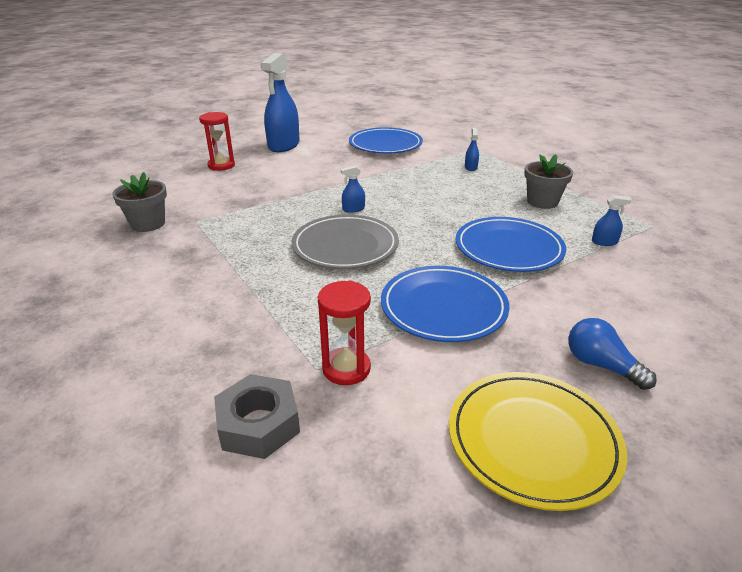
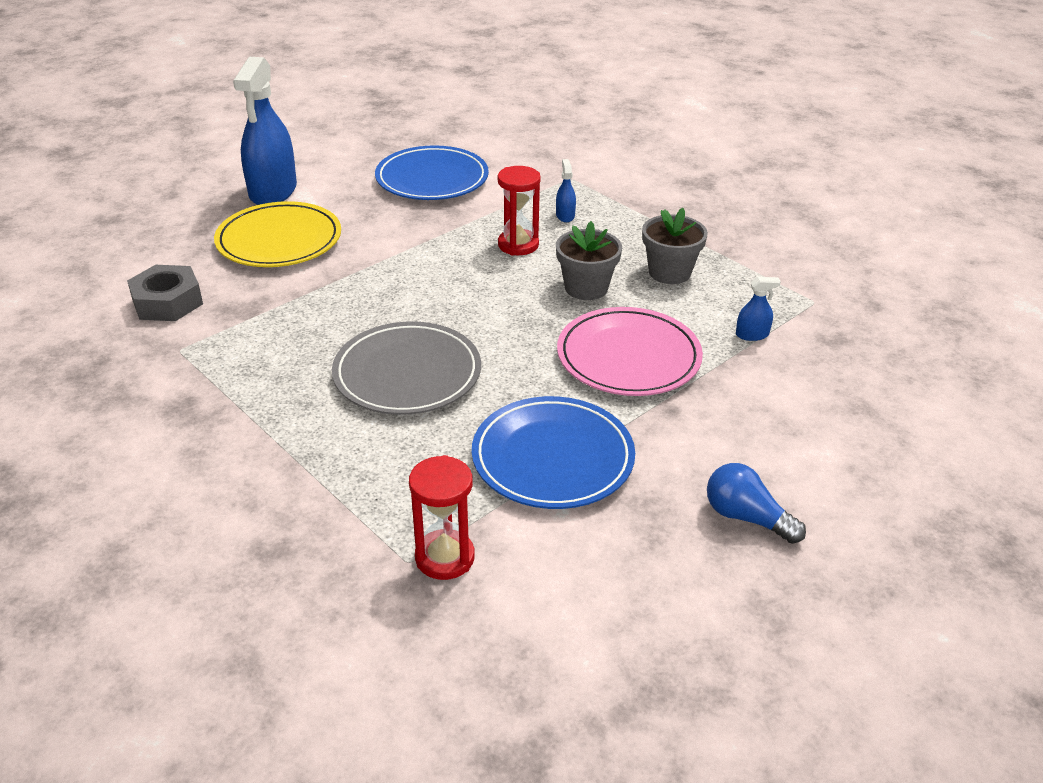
camera: 10 degrees left, 5 degrees up
grey flower pot [112,172,167,232] -> grey flower pot moved to [556,221,622,300]
red hourglass [199,112,235,171] -> red hourglass moved to [498,166,541,256]
grey nut [214,374,300,459] -> grey nut moved to [127,265,203,321]
blue spray bottle [341,166,365,213] -> none
yellow plate [449,372,627,511] -> yellow plate moved to [214,201,341,267]
blue plate [456,217,566,272] -> pink plate [557,307,703,396]

